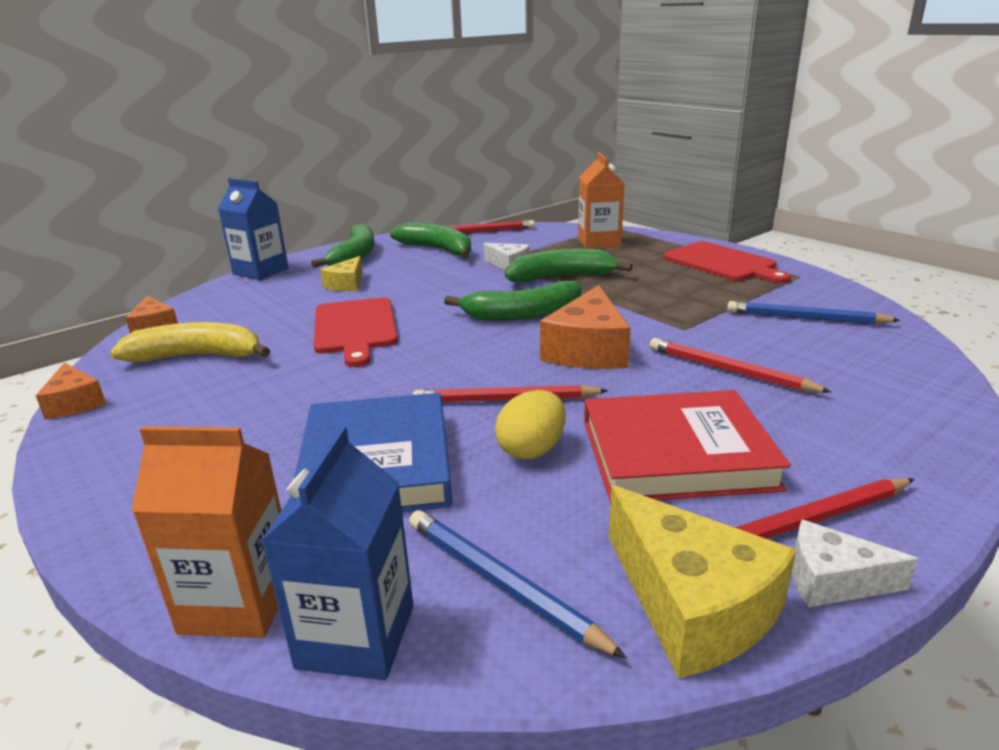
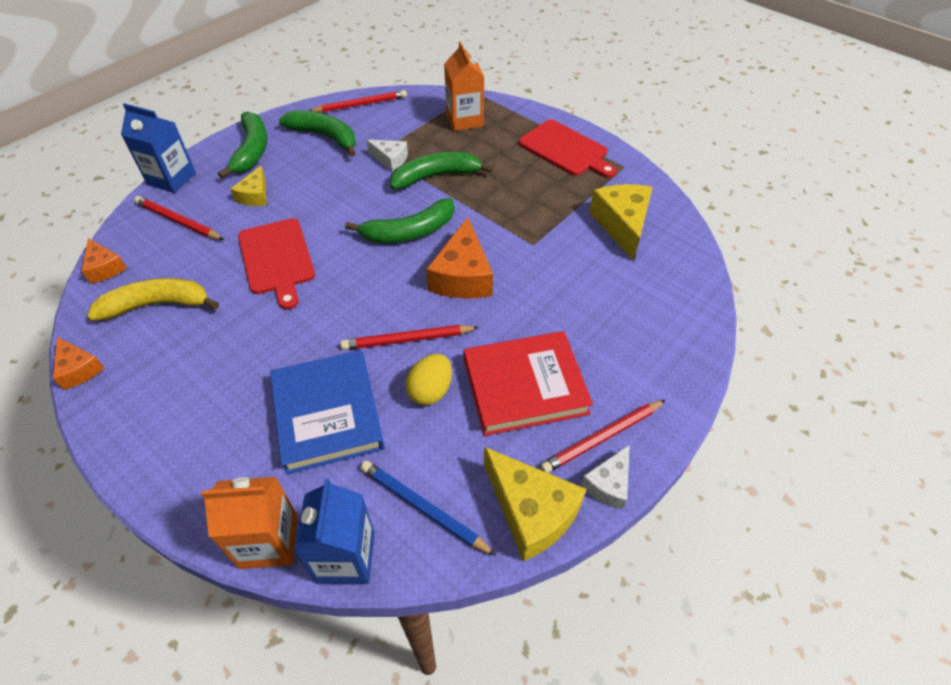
camera: 10 degrees left, 25 degrees up
red pencil [650,338,832,393] -> red pencil moved to [134,196,224,240]
blue pencil [727,301,900,324] -> yellow cheese [589,184,653,261]
white cheese [792,520,918,607] -> white cheese turned 60 degrees counterclockwise [581,445,630,510]

